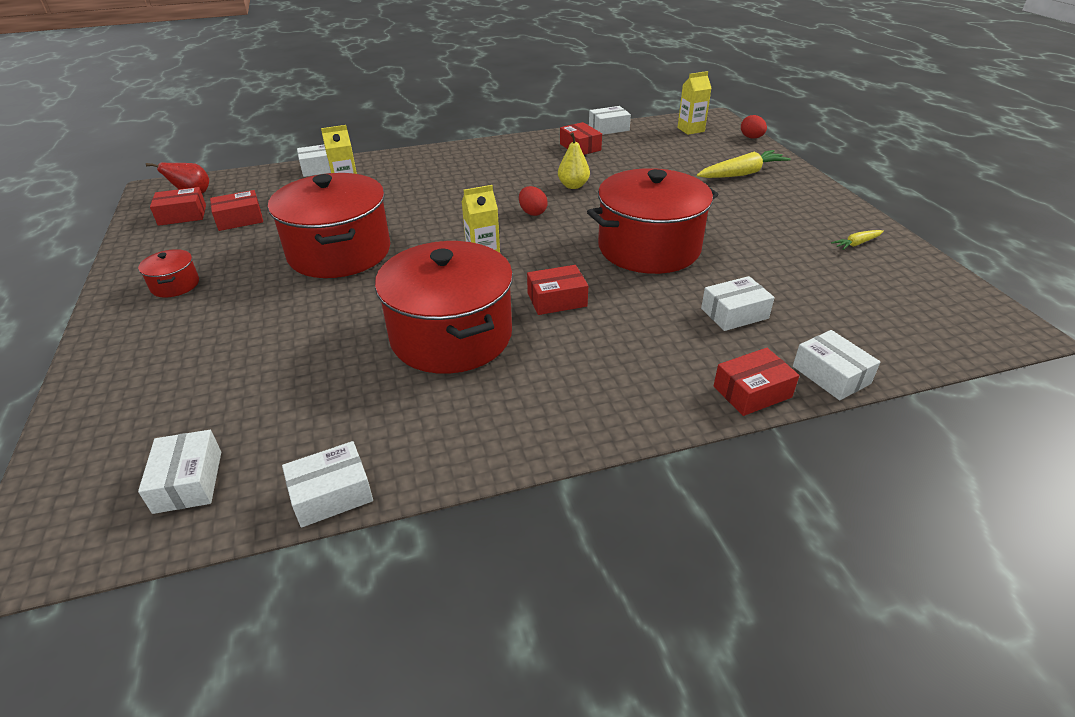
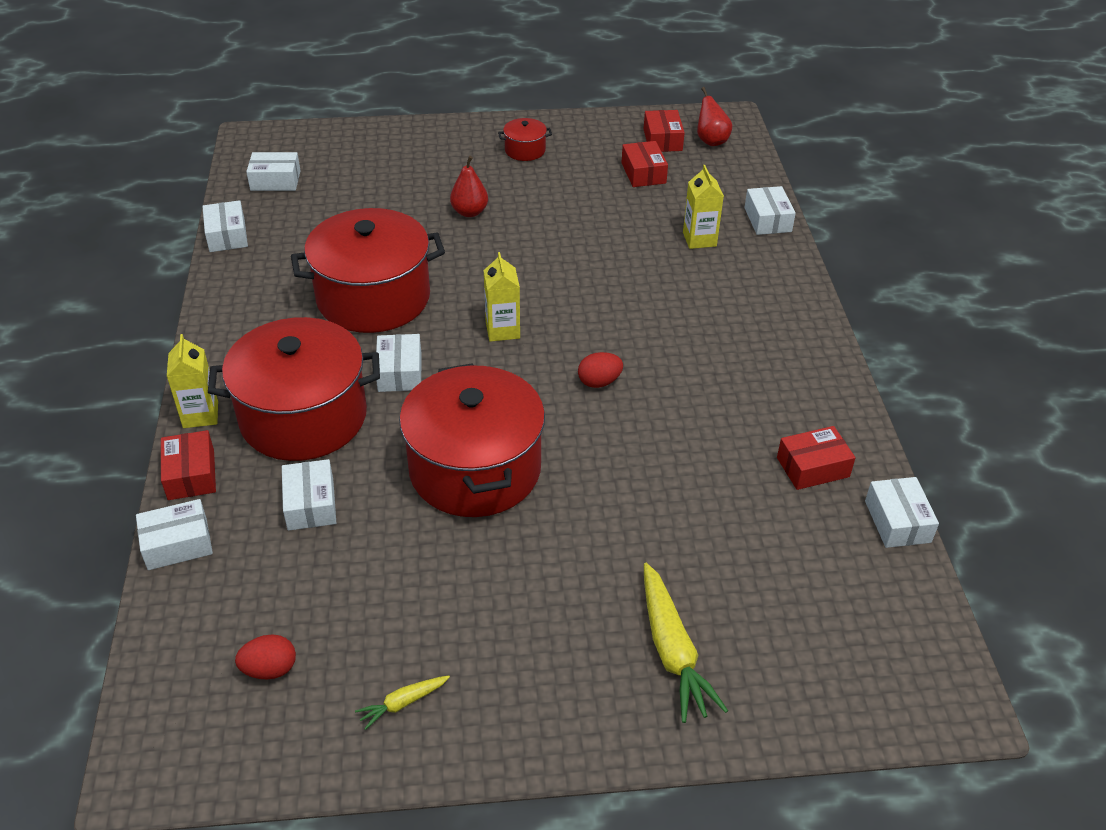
camera: 100 degrees right, 5 degrees up
red pot [268,173,390,278] -> red pot moved to [208,317,380,461]
red box [527,265,588,315] -> white box [376,334,422,392]
yellow pear [558,132,590,189] -> none
yellow carton [677,71,712,135] -> yellow carton moved to [167,334,218,428]
red egg [741,115,767,138] -> red egg moved to [235,634,296,679]
yellow carrot [831,230,884,250] -> yellow carrot turned 105 degrees counterclockwise [355,675,450,730]
none -> red pear [450,156,488,217]

